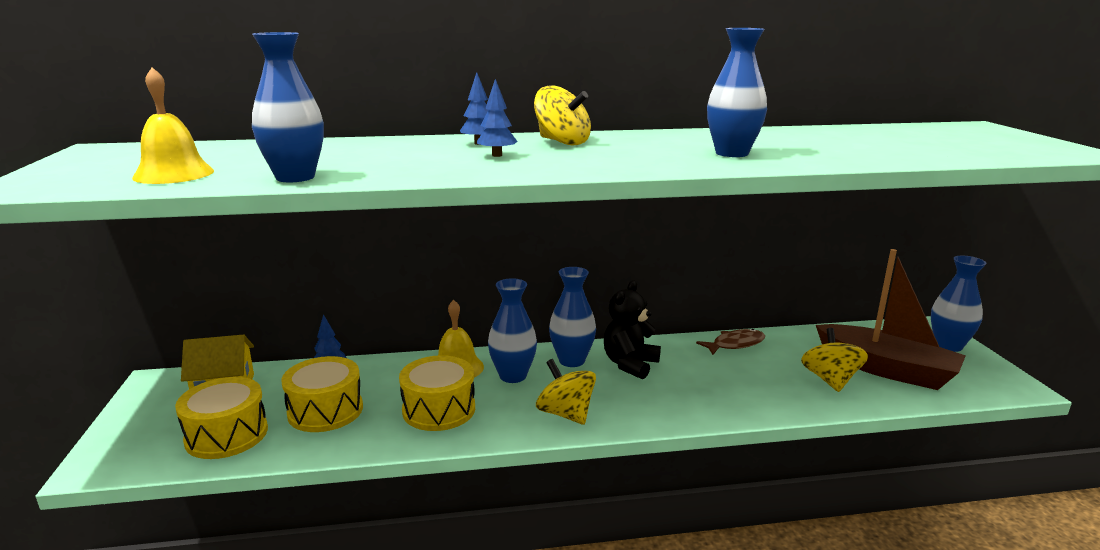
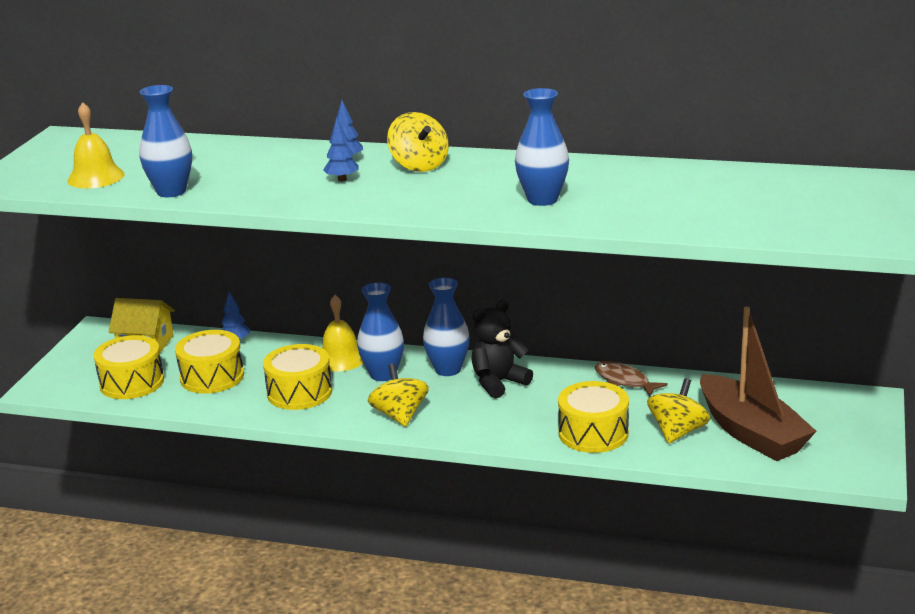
camera: 25 degrees right, 5 degrees up
brown fish [696,329,765,355] -> brown fish turned 135 degrees counterclockwise [595,361,668,397]
blue vase [931,256,987,352] -> none
none -> yellow drum [558,381,629,453]

